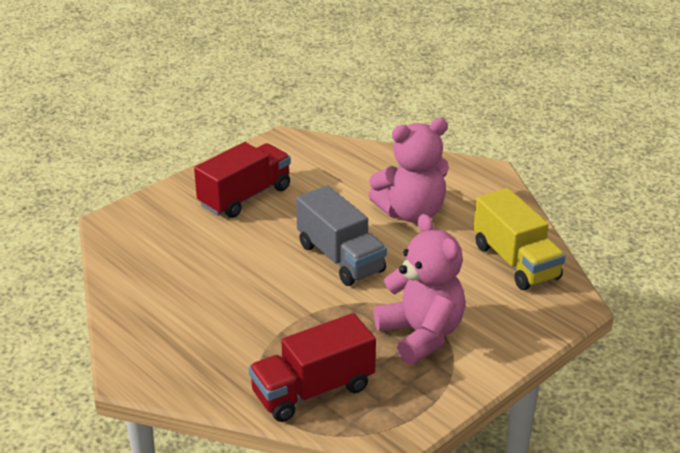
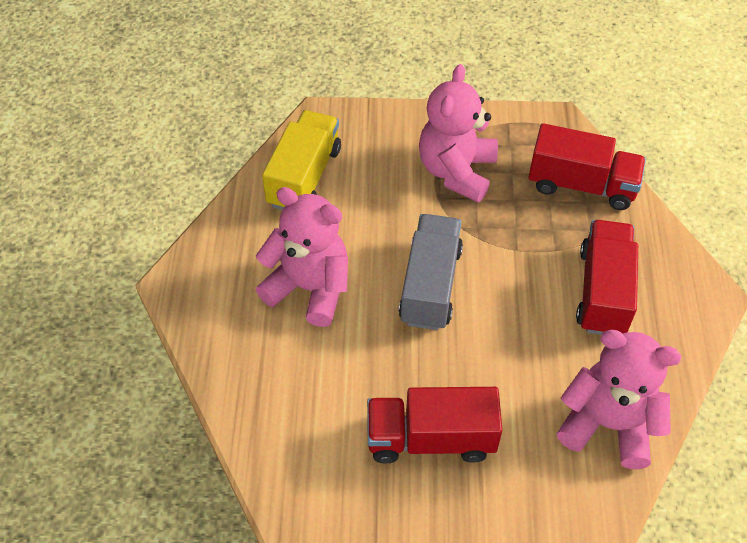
camera: 135 degrees left, 20 degrees up
none -> pink teddy bear [557,330,681,469]
none -> red truck [576,220,638,335]

